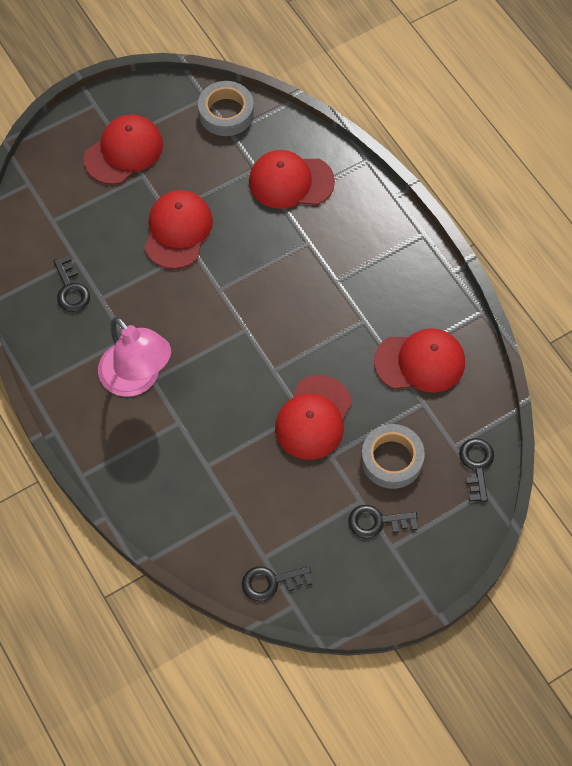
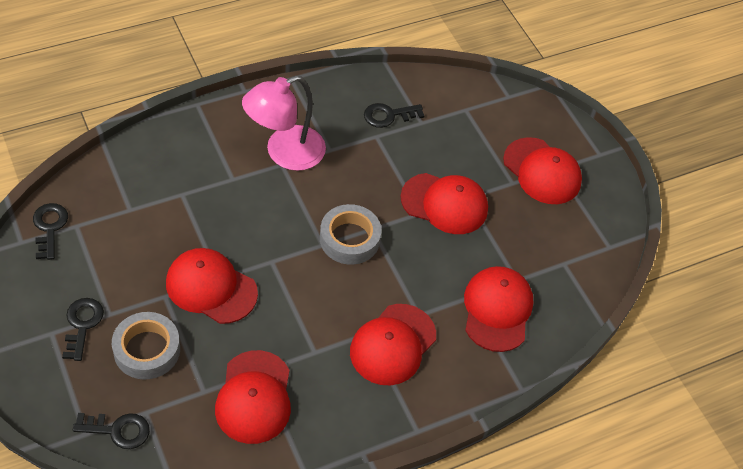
camera: 90 degrees right, 10 degrees down
grey tape [198,81,254,136] -> grey tape moved to [320,204,381,265]
none -> red cap [350,304,436,385]

